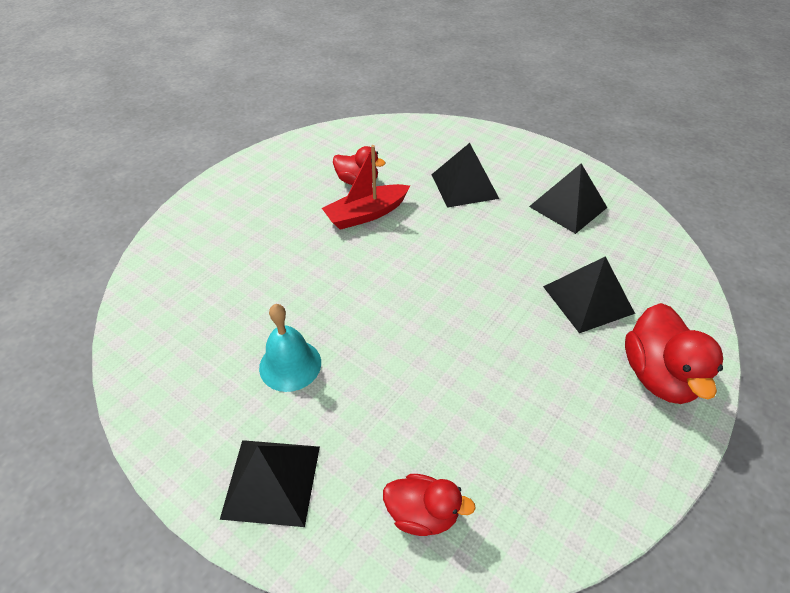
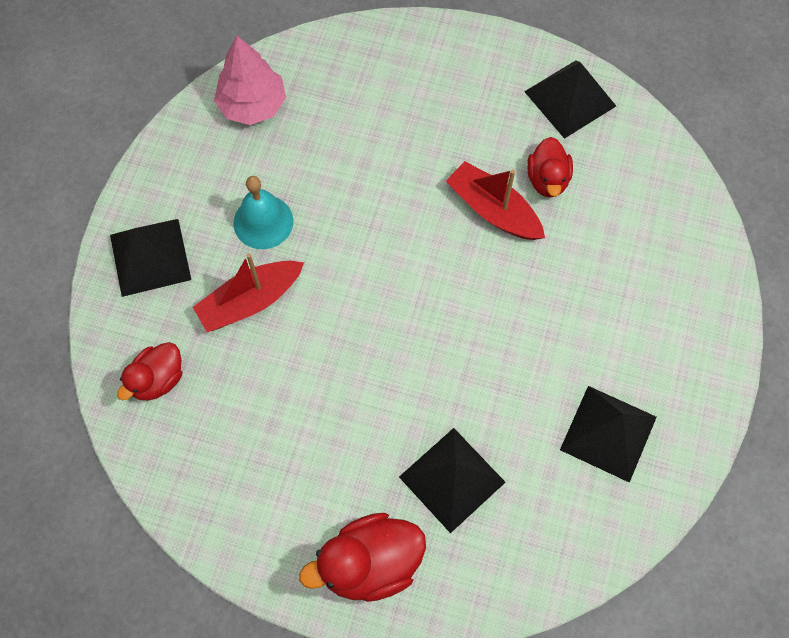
camera: 70 degrees right, 20 degrees up
red duck [383,474,476,536] -> red duck turned 45 degrees clockwise [117,342,182,401]
black pyramid [431,143,499,208] -> black pyramid moved to [524,60,616,139]
none -> red boat [193,253,304,332]
none -> pink tree [214,36,286,125]

